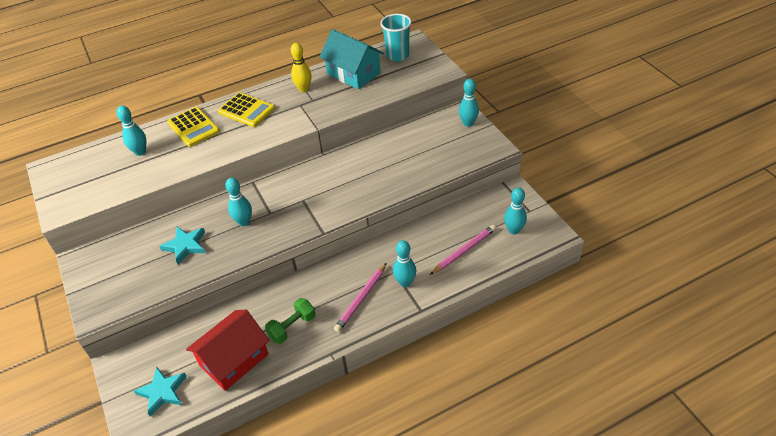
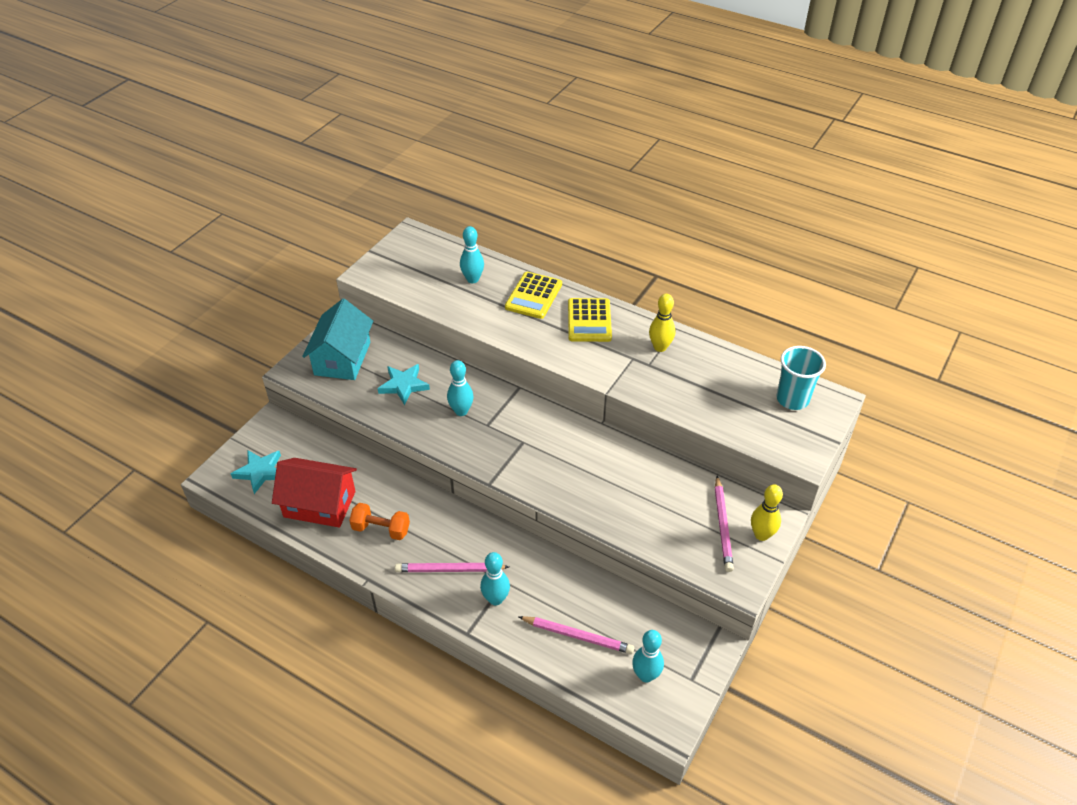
camera: 55 degrees right, 0 degrees up
green dumbbell [265,298,316,344] -> orange dumbbell [349,503,410,540]
turquoise house [319,29,384,89] -> turquoise house moved to [302,299,373,380]
turquoise bowling pin [459,79,479,127] -> yellow bowling pin [751,484,783,541]
none -> pink pencil [715,476,734,572]

